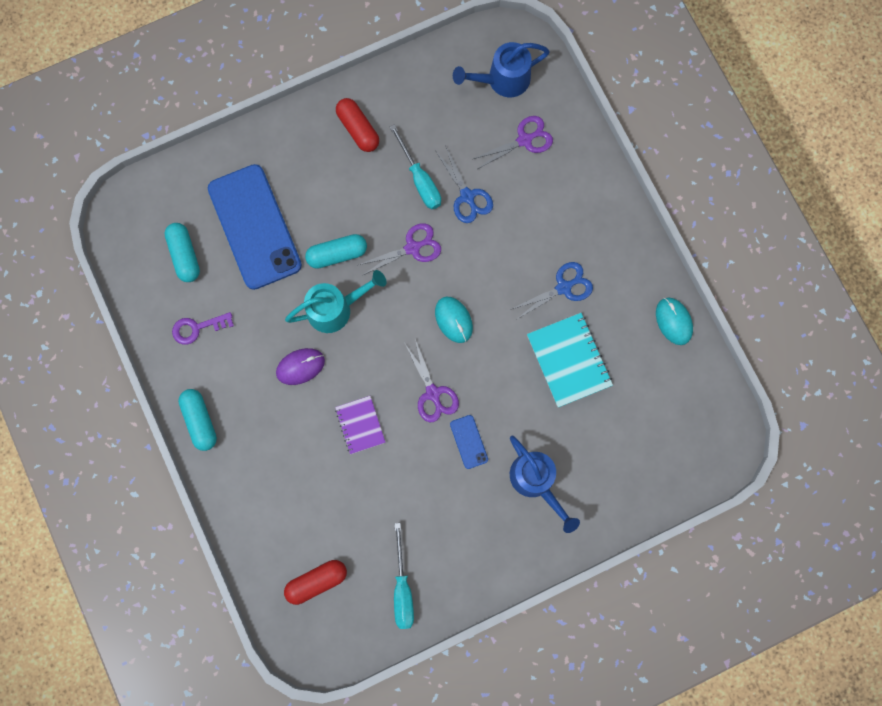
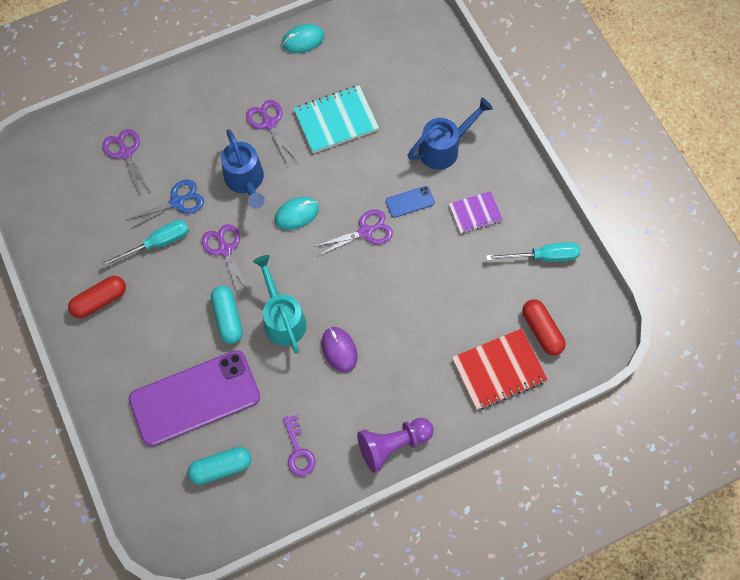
camera: 90 degrees left, 10 degrees down
turquoise capsule [178,389,217,451] -> purple pawn [357,418,434,473]
blue phone [208,164,302,290] -> purple phone [129,350,260,446]
purple notebook [335,396,386,454] -> purple notebook moved to [449,191,503,234]
blue watering can [453,42,550,97] -> blue watering can moved to [221,129,265,209]
blue scissors [510,262,593,320] -> purple scissors [246,100,298,164]
none -> red notebook [452,328,548,410]

